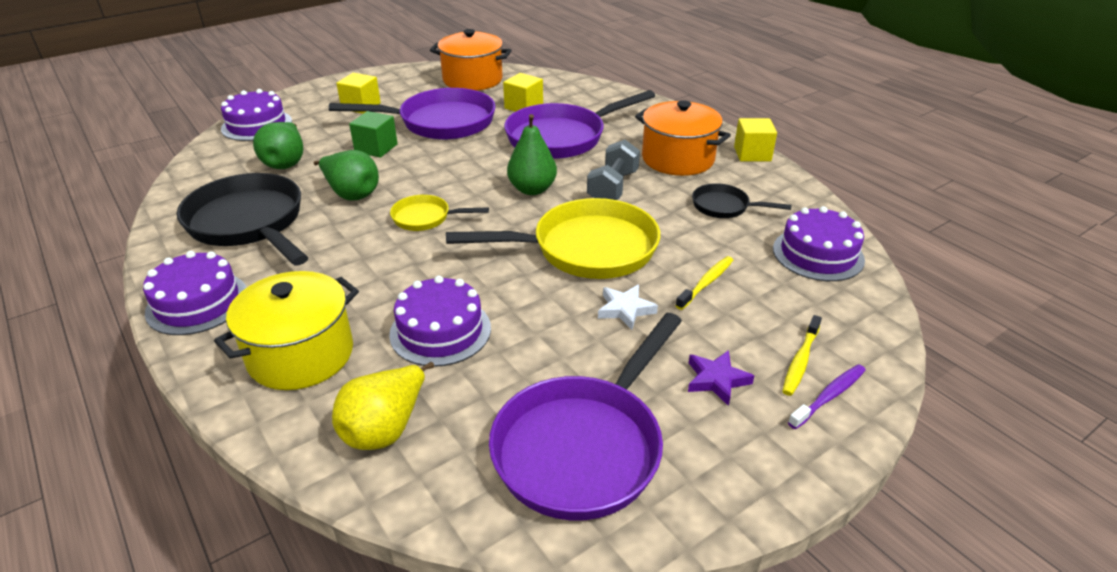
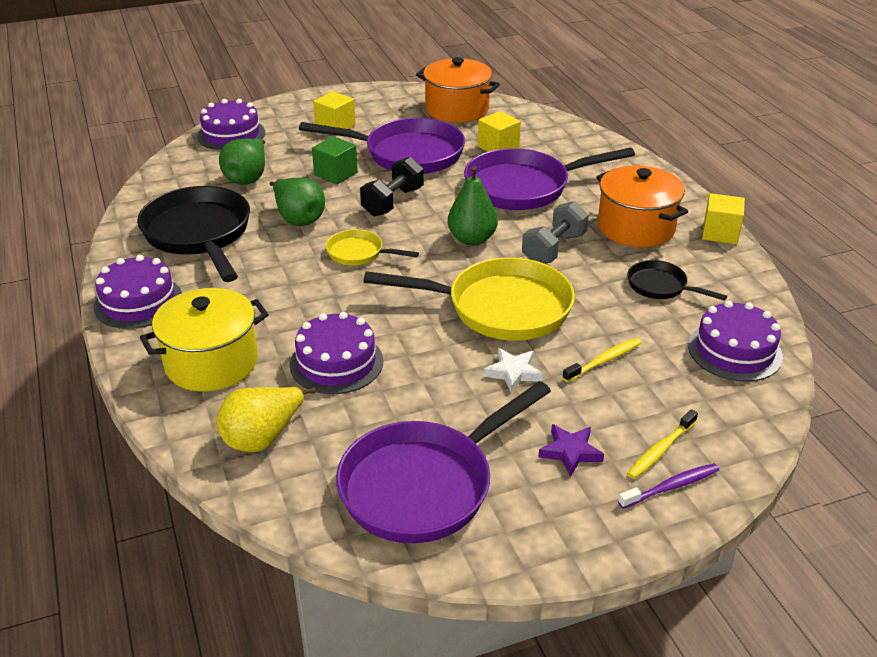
camera: 15 degrees right, 0 degrees up
none -> black dumbbell [360,157,424,217]

